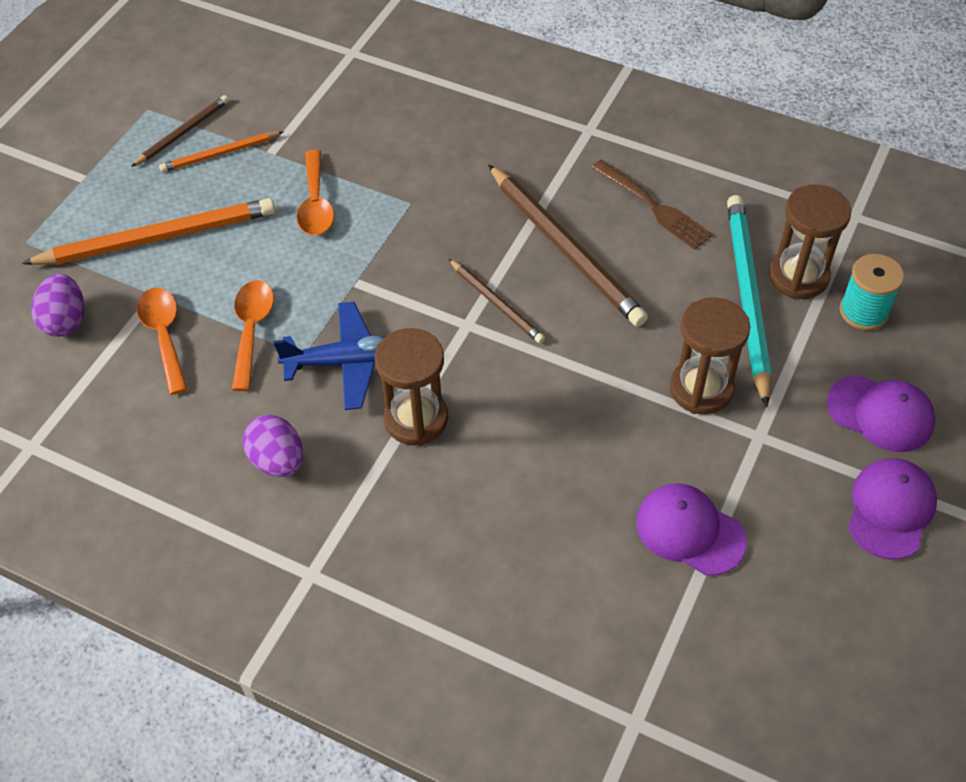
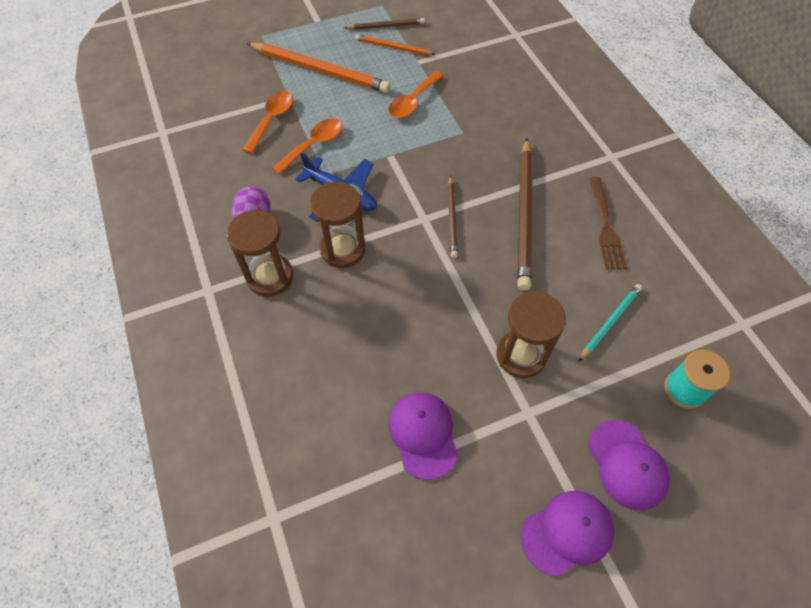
camera: 40 degrees right, 5 degrees up
purple egg [31,274,84,337] -> none
turquoise pencil [727,195,772,407] -> turquoise pencil [579,284,642,362], size x0.54
brown hourglass [769,185,851,299] -> brown hourglass moved to [227,209,293,297]

